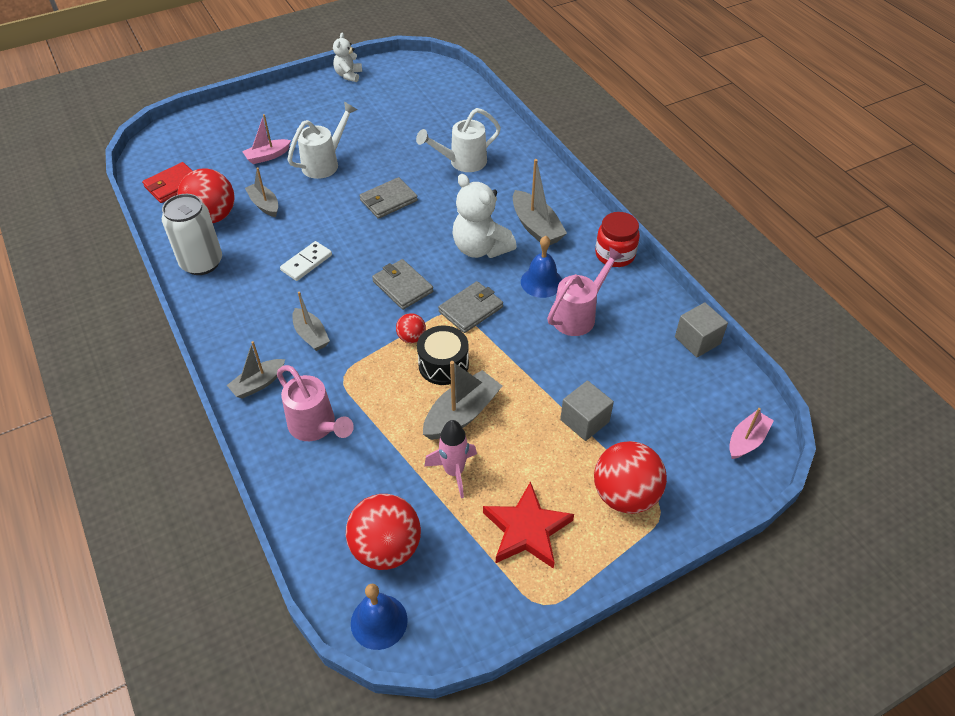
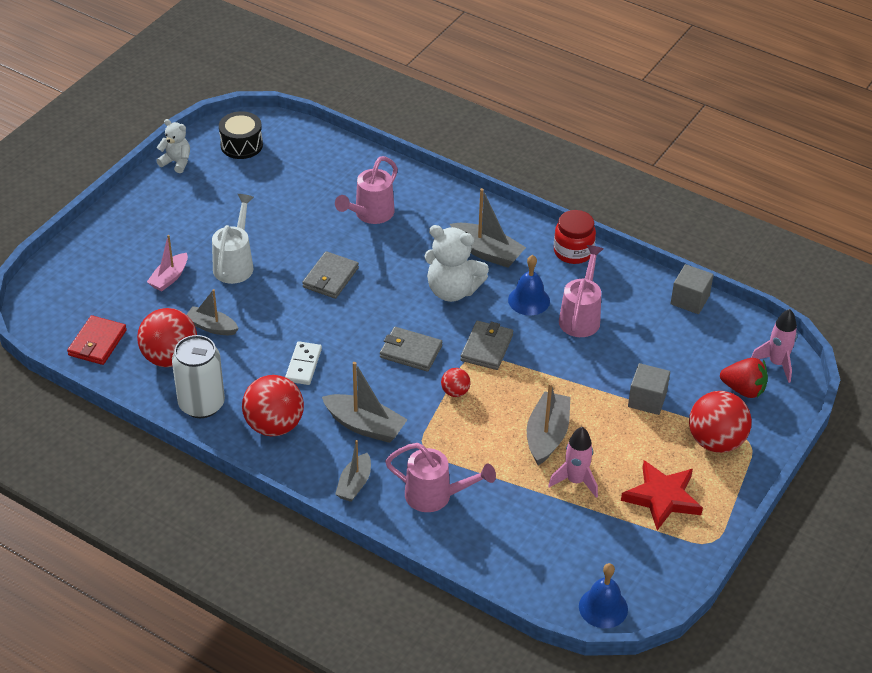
camera: 30 degrees left, 5 degrees down
grey boat [292,291,330,351] -> grey boat [322,362,408,443], size x1.52
white teddy bear [333,33,362,82] -> white teddy bear turned 135 degrees clockwise [156,119,190,173]
red ball [346,494,421,570] -> red ball moved to [242,375,304,436]
white watering can [416,108,501,172] -> pink watering can [335,156,398,224]
black drum [417,325,469,385] -> black drum moved to [219,111,263,159]
pink boat [729,408,774,459] -> pink rocket [751,309,797,383]
none -> red strawberry [720,358,768,398]

